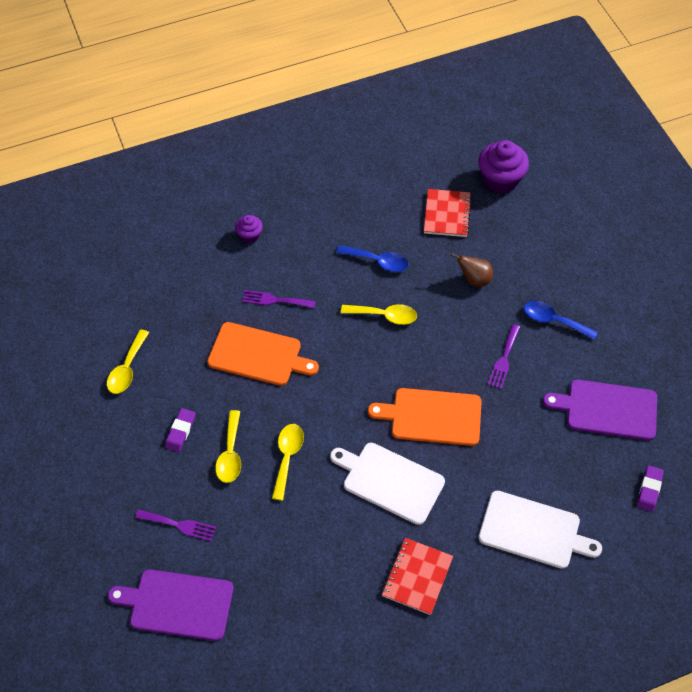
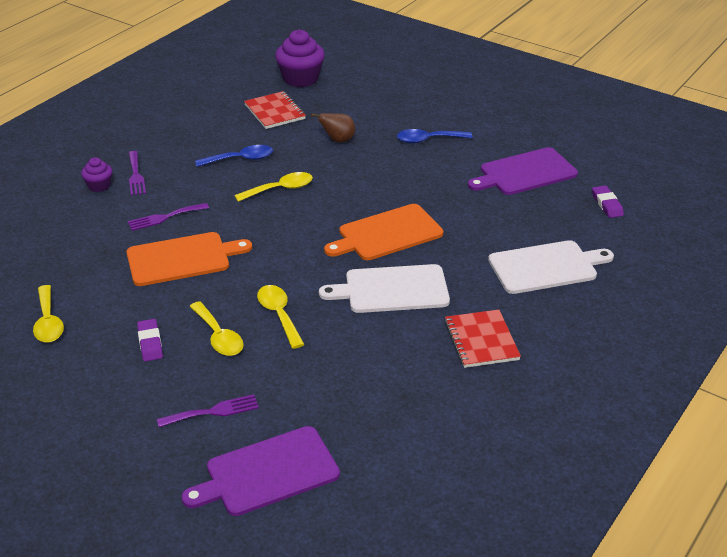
camera: 35 degrees left, 20 degrees down
purple fork [488,324,520,389] -> purple fork moved to [129,151,146,196]

